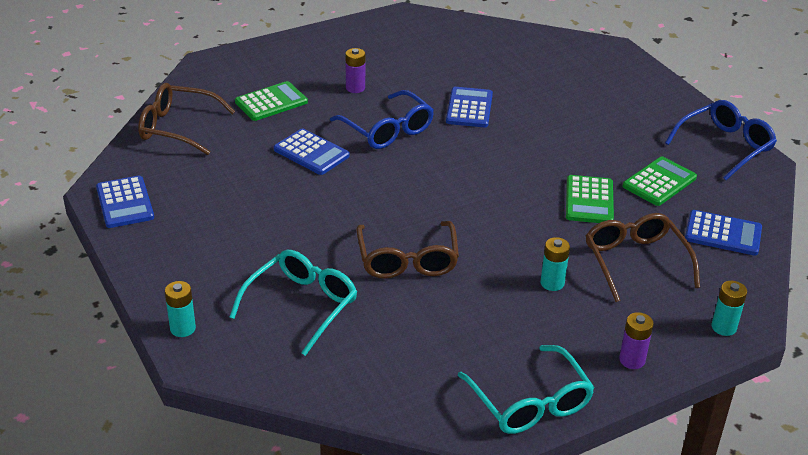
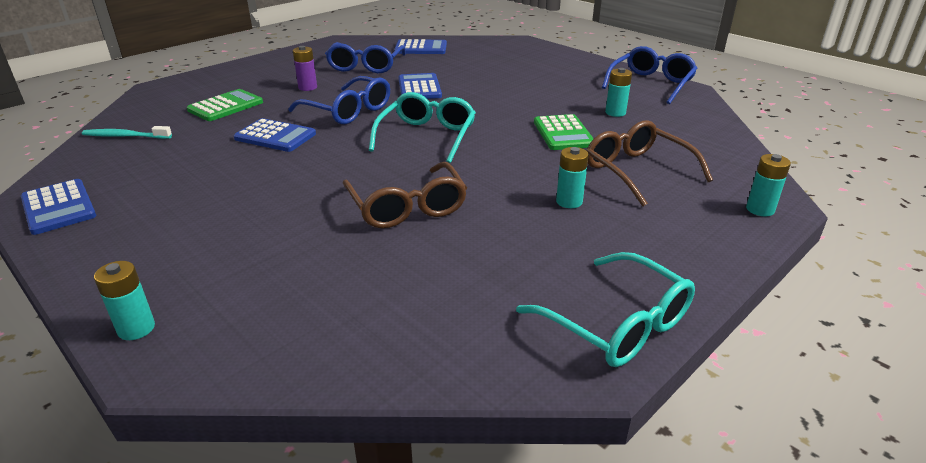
camera: 15 degrees left, 5 degrees down
brown glasses [138,83,235,155] -> turquoise toothbrush [82,126,172,139]
turquoise glasses [230,250,357,356] -> turquoise glasses moved to [369,92,476,163]
purple battery [619,312,653,369] -> none
green calculator [622,157,697,206] -> turquoise battery [605,68,632,117]
blue calculator [685,210,762,256] -> blue calculator moved to [394,39,447,54]
none -> blue glasses [325,42,406,73]

